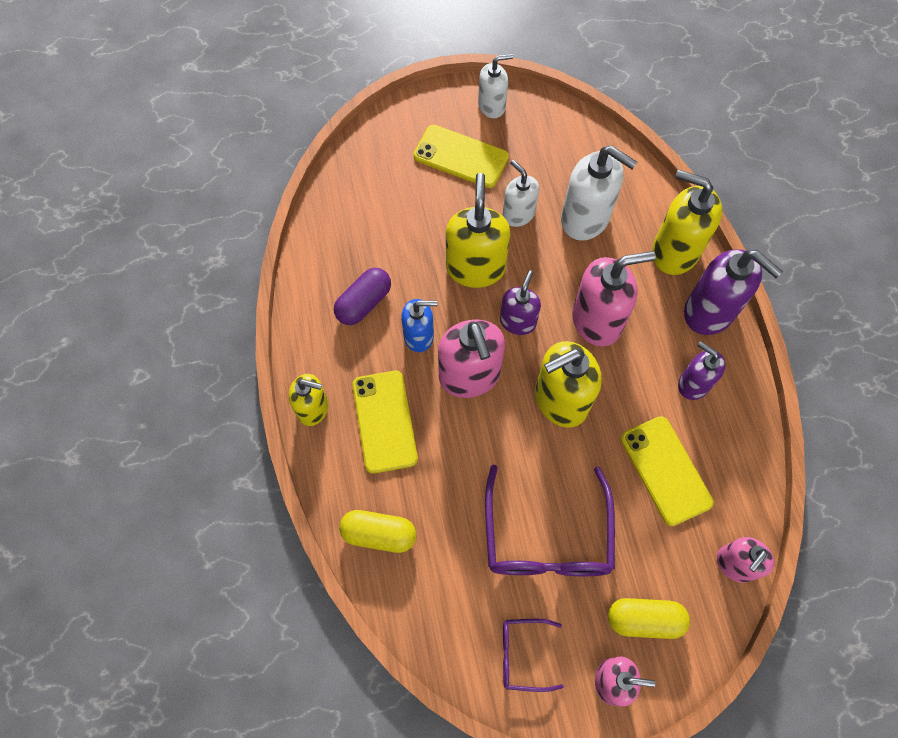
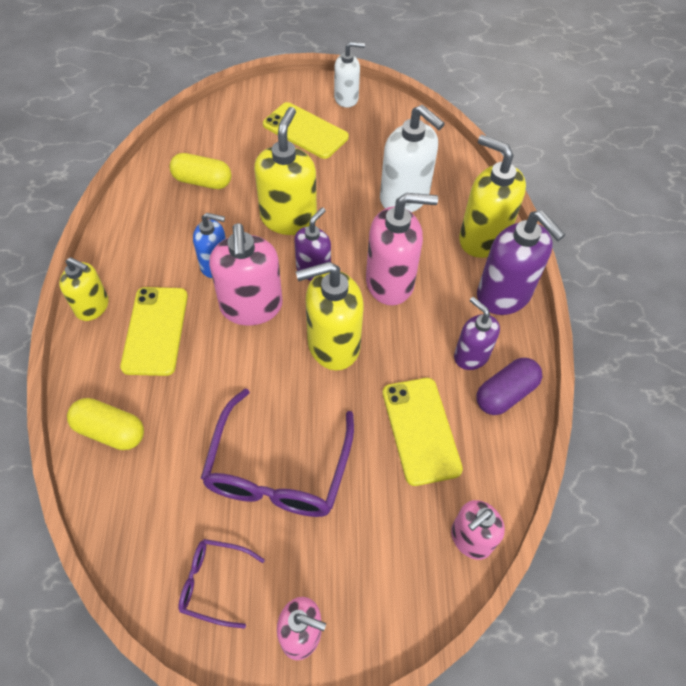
camera: 10 degrees right, 10 degrees down
purple capsule [334,268,391,325] -> purple capsule moved to [477,358,542,415]
white soap dispenser [503,160,539,227] -> none
yellow capsule [608,598,690,639] -> yellow capsule moved to [170,153,232,189]

